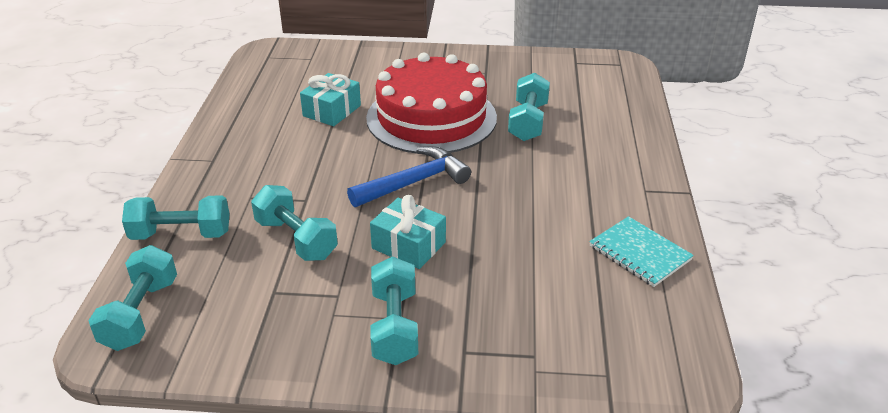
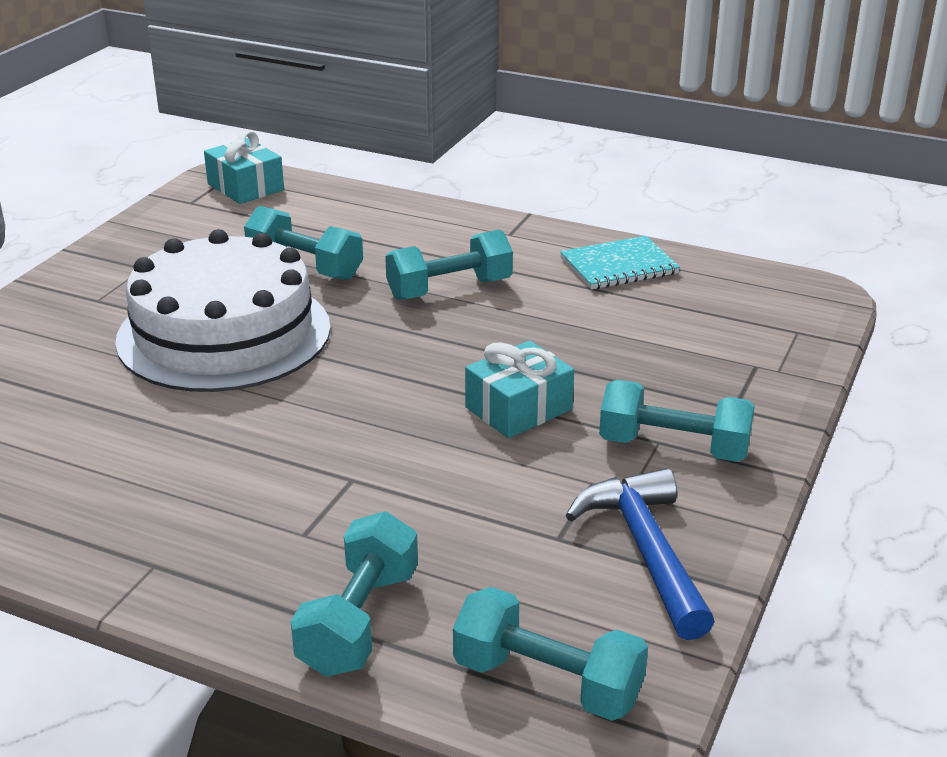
camera: 70 degrees left, 5 degrees down
turquoise dumbbell [251,185,338,261] -> turquoise dumbbell moved to [385,229,513,300]
turquoise gift [300,73,361,126] -> turquoise gift moved to [204,130,284,204]
blue hammer [347,146,471,207] -> blue hammer moved to [566,468,715,640]
red cake [366,53,497,154] -> white cake [115,229,331,392]

